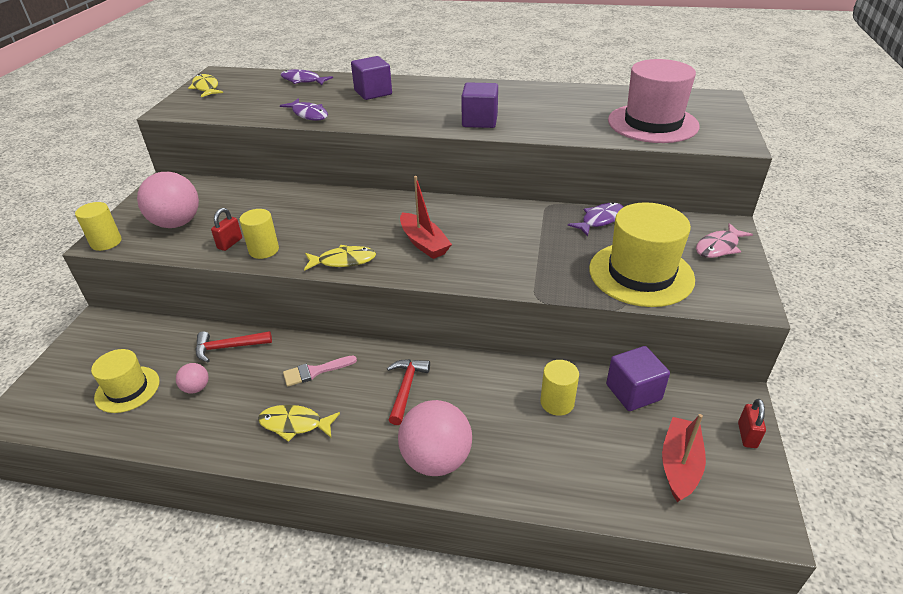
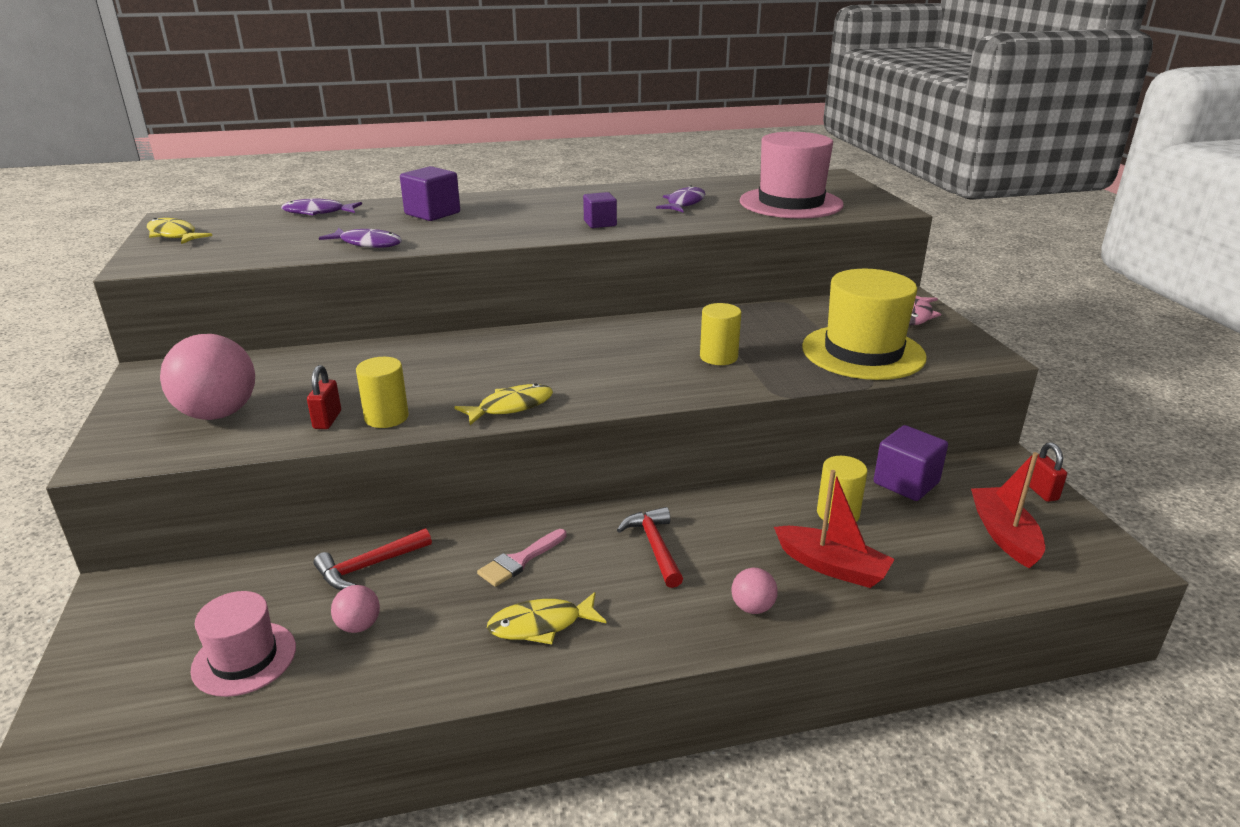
camera: 25 degrees left, 10 degrees down
yellow cylinder [75,202,122,251] -> yellow cylinder moved to [700,303,741,365]
yellow hat [91,349,160,413] -> pink hat [191,591,296,697]
pink ball [398,400,472,476] -> pink ball [731,568,778,614], size x0.47
red boat [400,176,452,259] -> red boat moved to [774,470,895,588]
purple cube [461,82,498,128] -> purple cube [583,192,617,228], size x0.65
purple fish [568,202,623,236] -> purple fish moved to [656,186,706,212]

